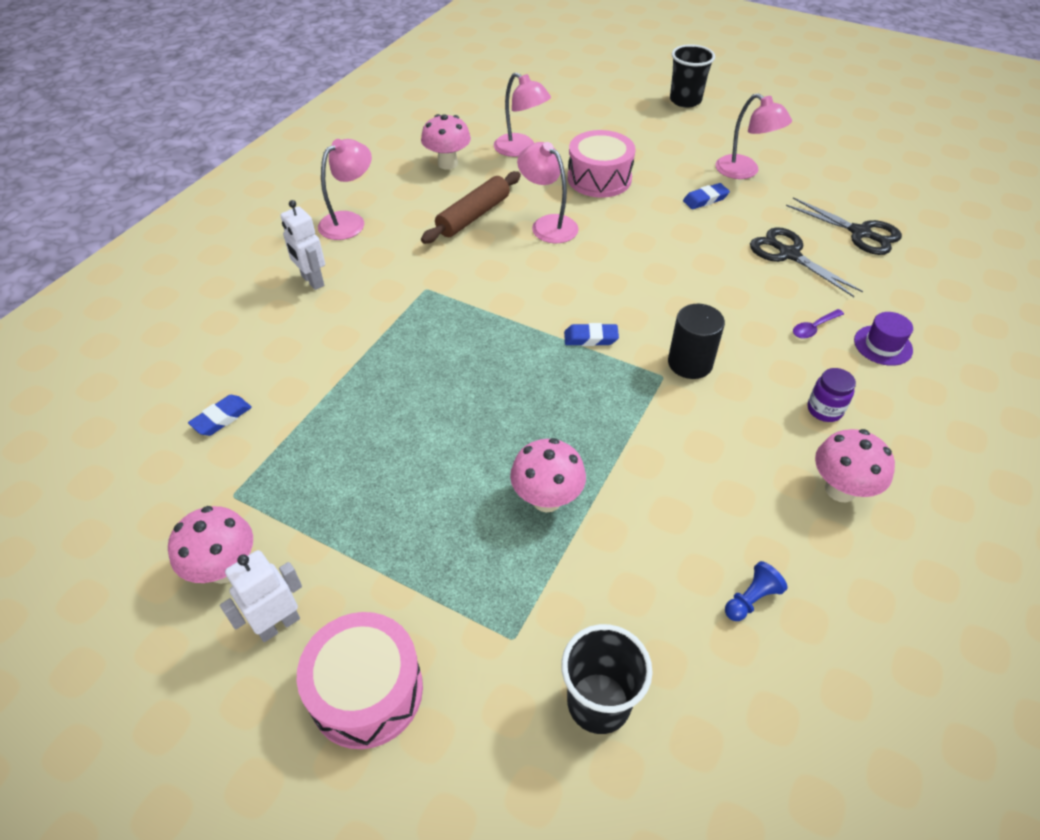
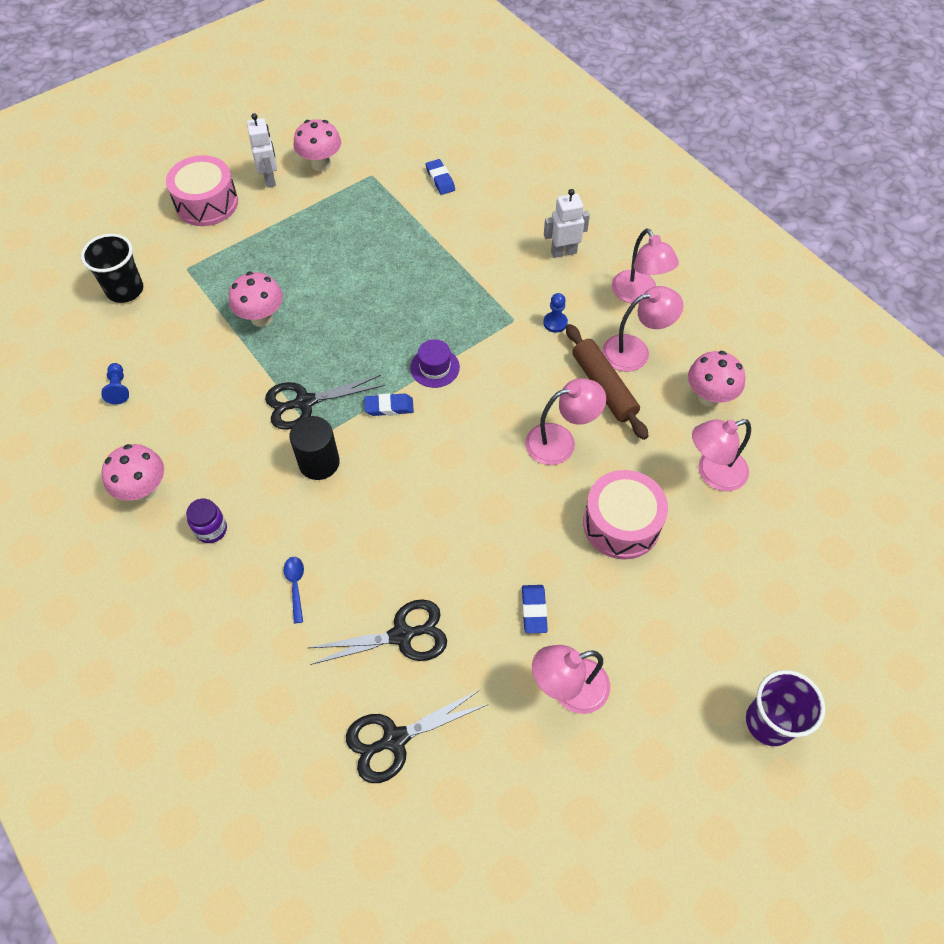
camera: 115 degrees right, 10 degrees up
blue eraser [564,323,619,346] -> blue eraser turned 60 degrees clockwise [364,393,414,416]
black cup [670,44,715,108] -> purple cup [746,670,825,746]
purple spoon [793,309,844,339] -> blue spoon [284,557,304,624]
purple hat [854,312,913,366] -> purple hat moved to [410,339,460,388]
none -> black scissors [265,375,385,430]
none -> blue pawn [543,293,568,333]
none -> pink lamp [602,286,683,372]

